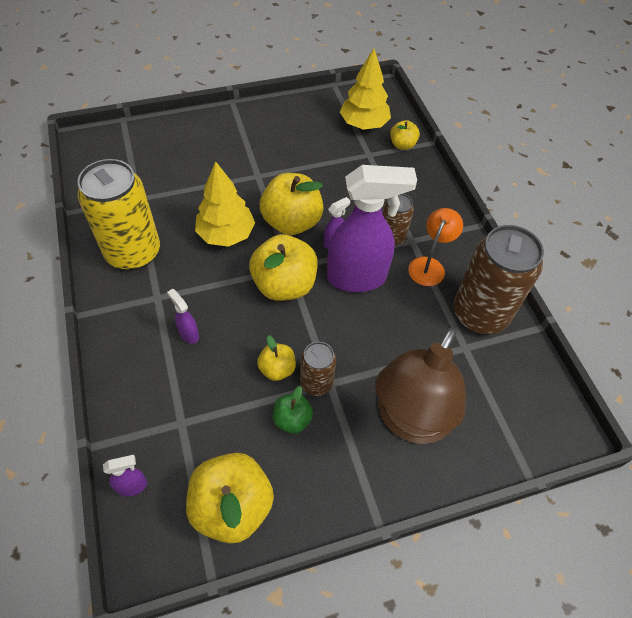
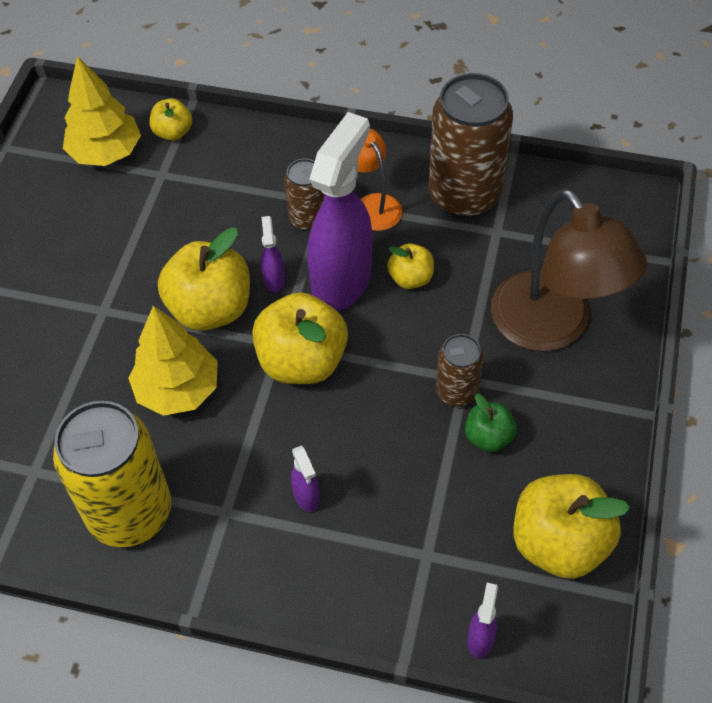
camera: 55 degrees left, 0 degrees up
purple spray bottle [167,289,199,344] -> purple spray bottle turned 105 degrees counterclockwise [291,445,320,512]
yellow apple [257,335,296,381] -> yellow apple moved to [387,243,434,289]

